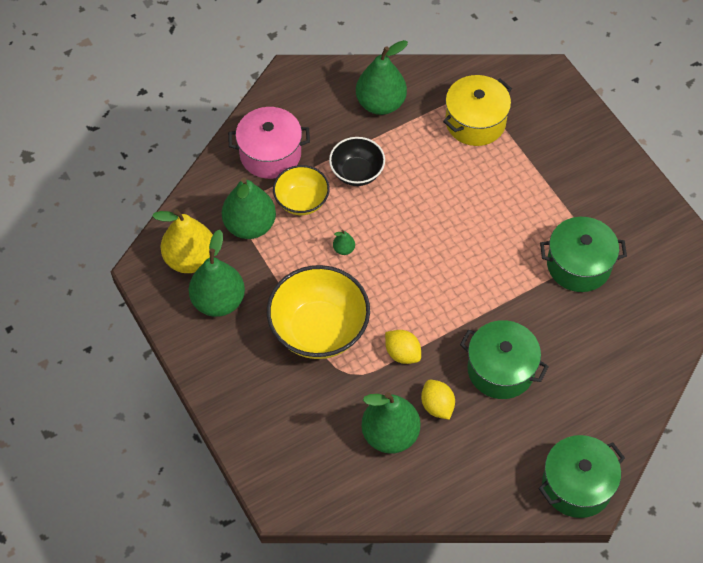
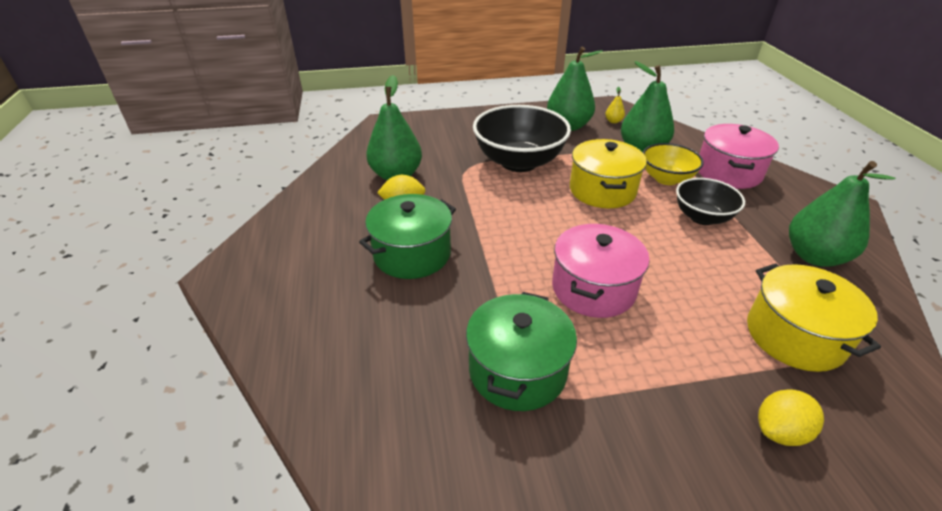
camera: 110 degrees right, 20 degrees down
yellow pear [152,209,213,273] -> yellow pear [605,87,625,123], size x0.41
yellow bowl [267,265,370,359] -> black bowl [473,105,571,172]
green pear [333,230,355,255] -> yellow pot [570,139,647,208]
yellow lemon [385,330,421,364] -> yellow lemon moved to [758,389,824,446]
green pot [538,435,625,518] -> none
none -> pink pot [552,224,650,318]

